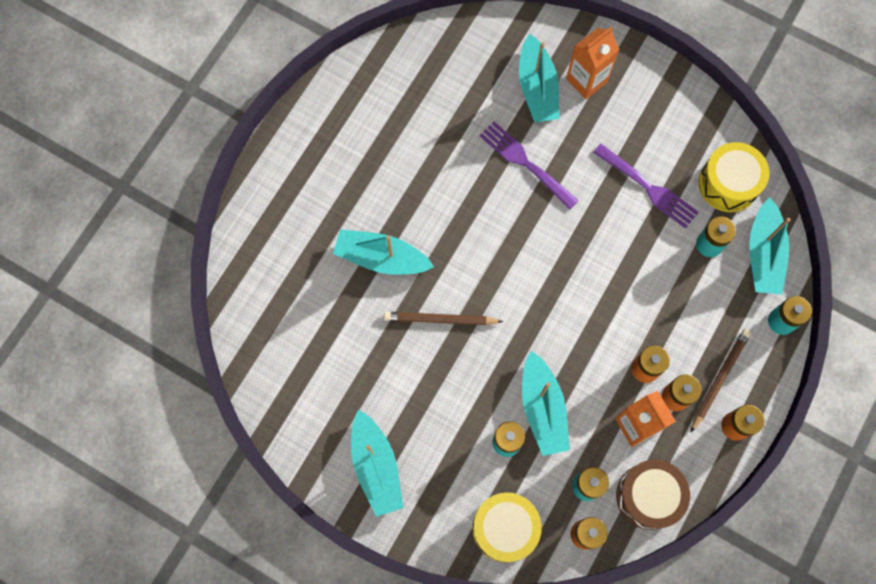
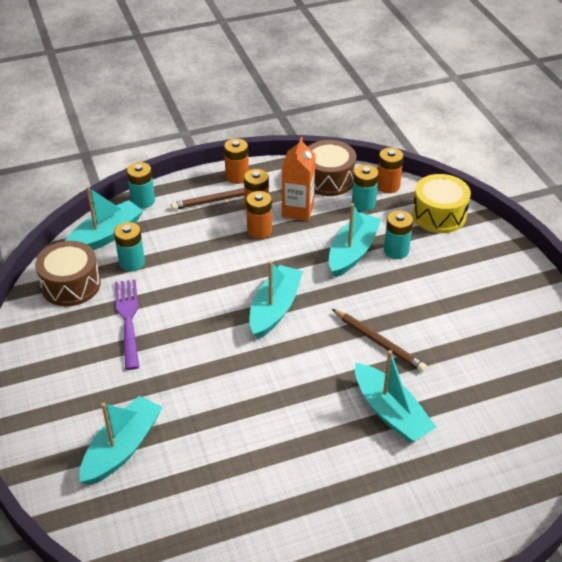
camera: 140 degrees left, 30 degrees down
turquoise boat [351,410,403,517] -> turquoise boat moved to [249,261,303,339]
purple fork [480,121,579,209] -> none
orange carton [566,27,619,99] -> none
yellow drum [699,142,770,212] -> brown drum [35,241,101,306]

